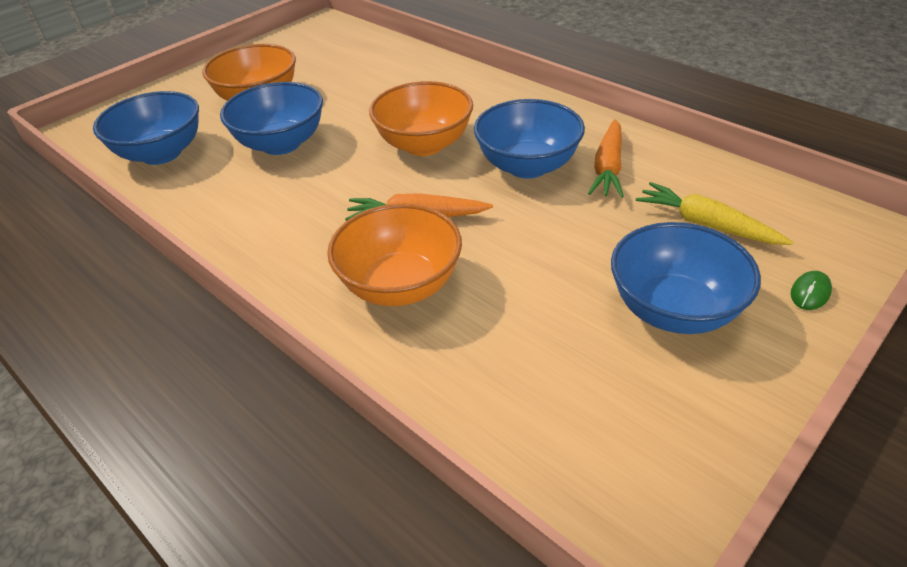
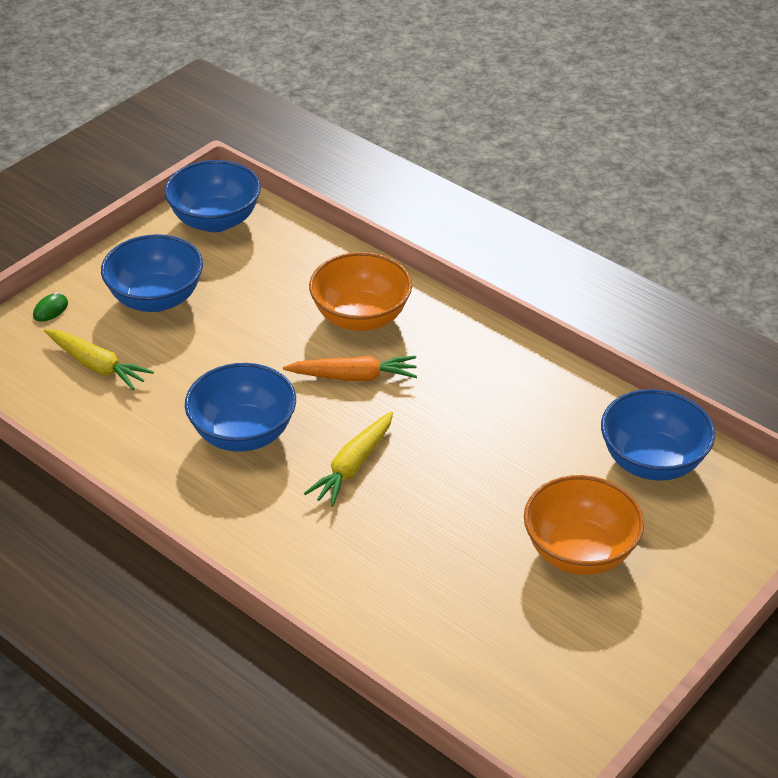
camera: 175 degrees right, 0 degrees up
blue bowl [220,82,323,155] -> blue bowl moved to [164,160,261,232]
orange bowl [369,81,473,156] -> yellow carrot [304,411,393,507]
orange carrot [588,119,624,198] -> none

